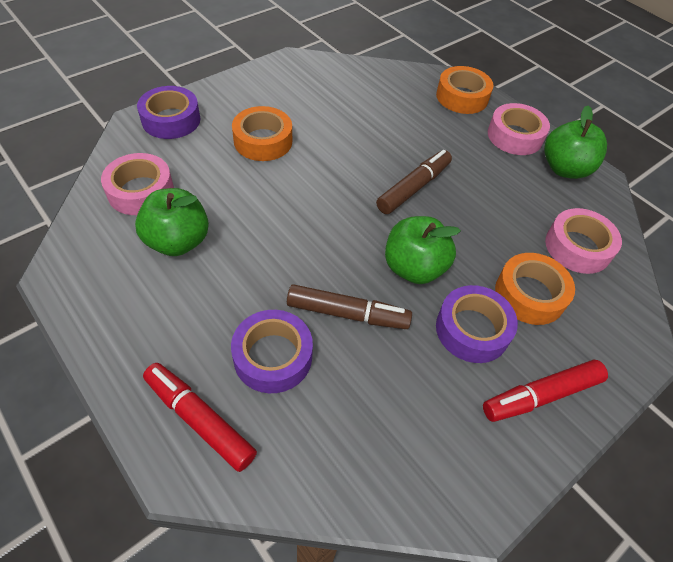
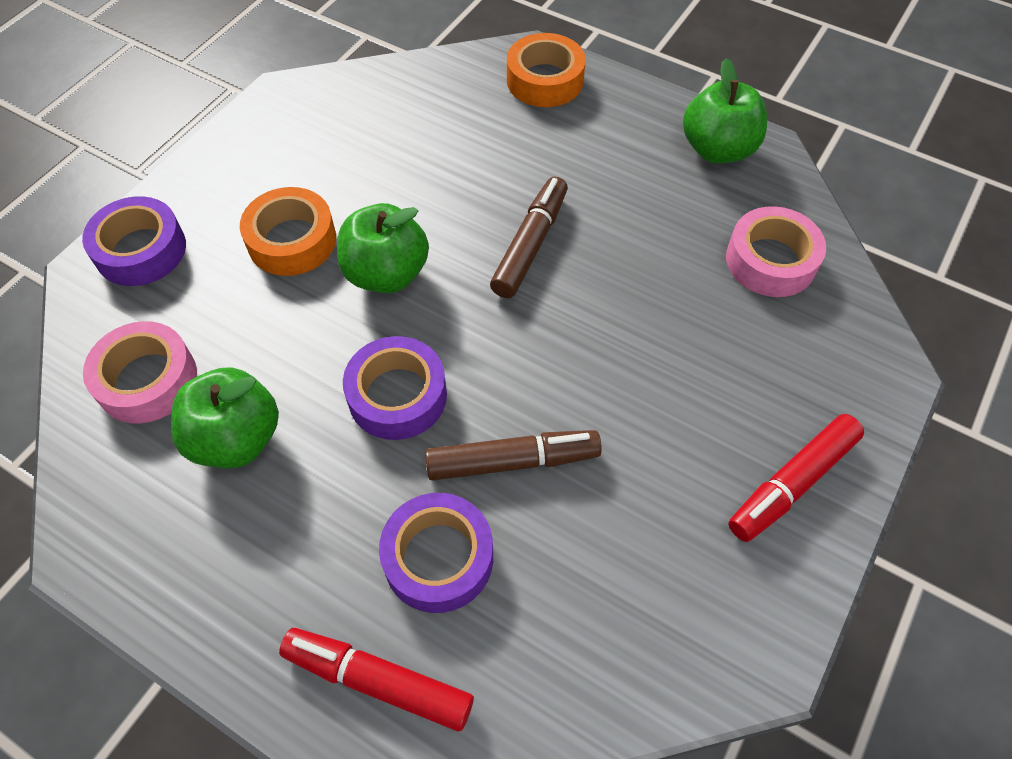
camera: 15 degrees left, 5 degrees up
green apple [385,216,461,284] -> green apple moved to [337,203,429,293]
purple tape [436,285,518,363] -> purple tape moved to [343,336,447,440]
pink tape [488,103,550,155] -> none
orange tape [495,253,575,325] -> none

